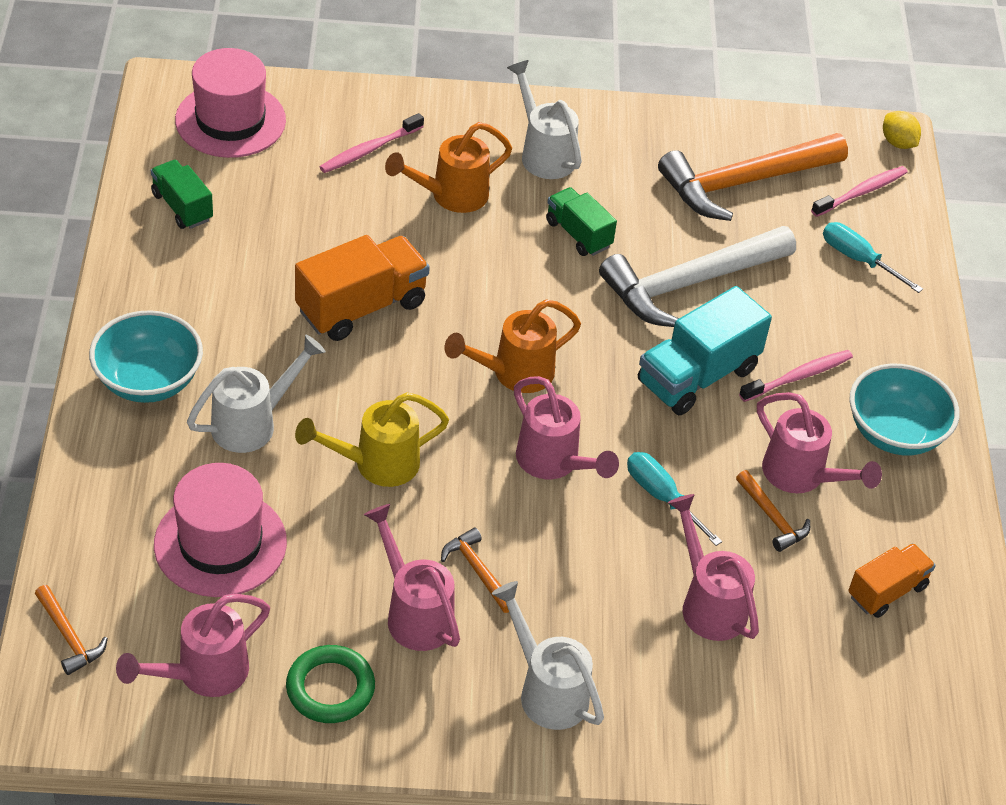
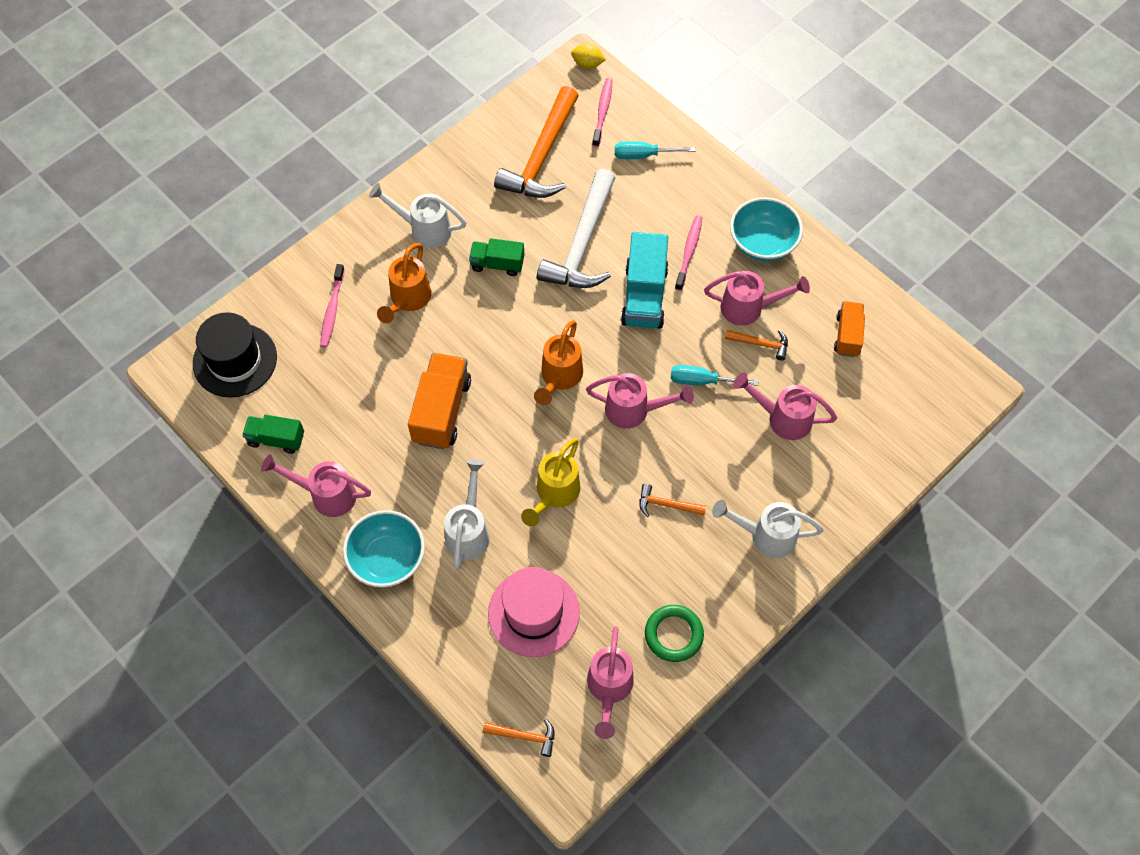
camera: 40 degrees left, 15 degrees up
pink hat [175,48,286,158] -> black hat [193,312,277,398]
pink watering can [364,504,460,651] -> pink watering can moved to [261,454,371,517]

